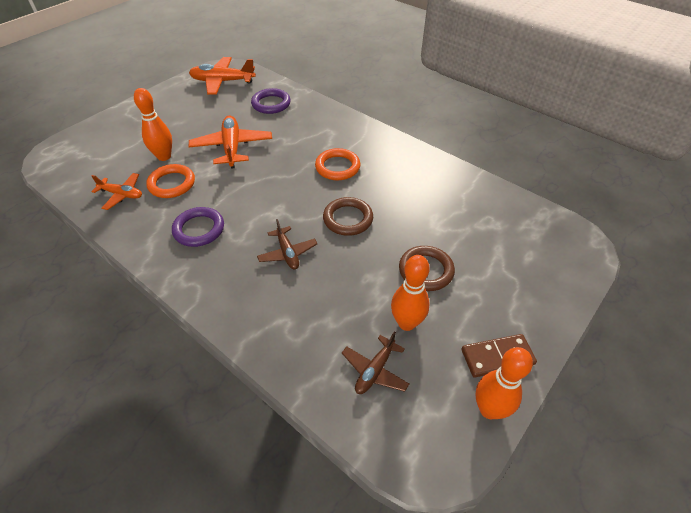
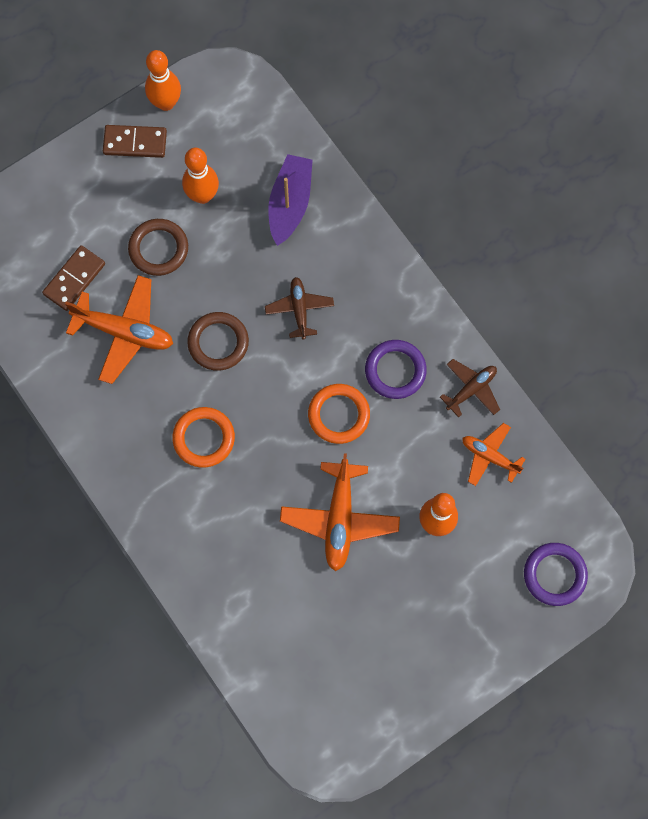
camera: 165 degrees left, 25 degrees up
orange ring [146,164,195,198] -> orange ring moved to [308,384,370,444]
orange plane [189,57,256,95] -> orange plane moved to [65,275,173,384]
purple ring [251,88,291,114] -> purple ring moved to [524,543,588,606]
brown plane [342,331,409,394] -> brown plane moved to [440,359,500,418]
none -> brown domino [42,245,105,311]
none -> purple boat [268,154,313,246]

